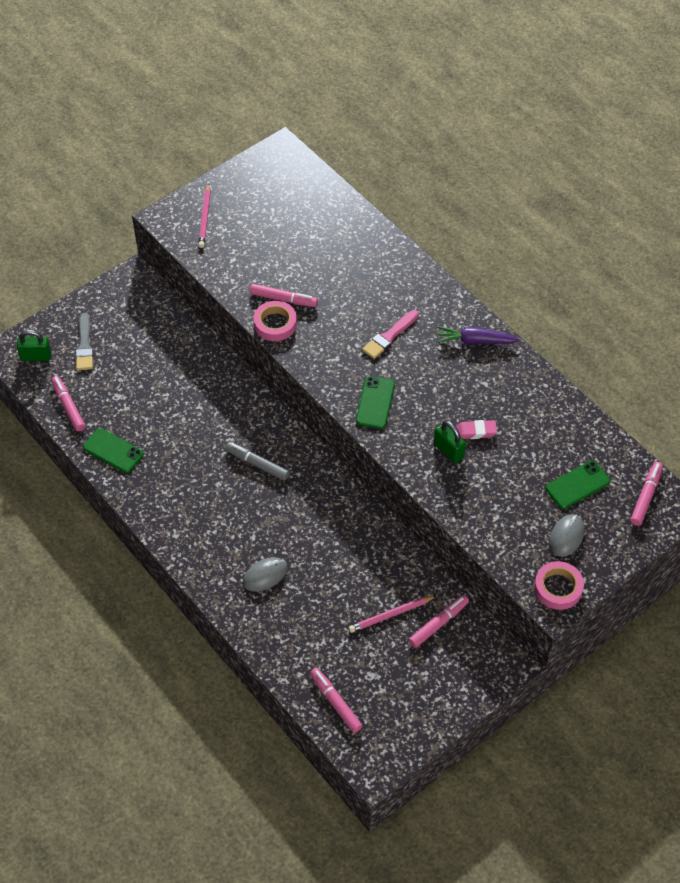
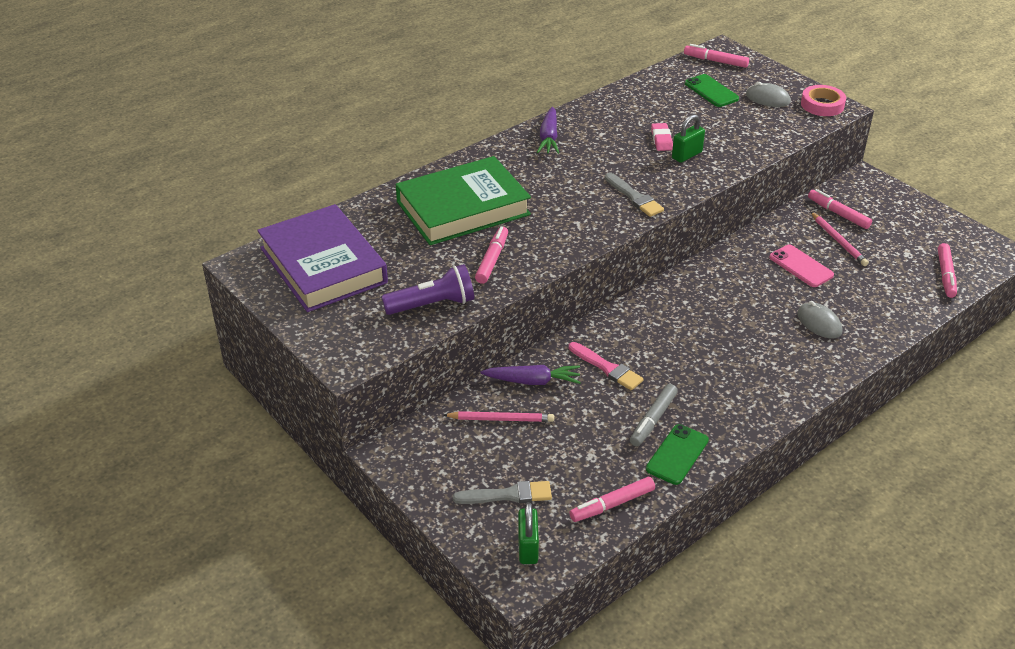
camera: 90 degrees left, 15 degrees down
pink pencil [198,183,211,248] -> pink pencil moved to [443,411,554,422]
grey marker [225,442,289,480] -> grey marker moved to [630,384,678,446]
pink tape [254,301,297,341] -> none
pink marker [310,668,363,733] -> pink marker turned 45 degrees counterclockwise [938,243,957,298]
green phone [356,376,395,429] -> grey brush [605,173,664,217]
pink brush [362,310,419,359] -> pink brush moved to [569,342,644,390]
none -> purple book [257,204,388,312]
none -> purple flashlight [381,264,474,315]
none -> green book [396,156,531,245]
none -> purple carrot [481,365,581,385]
none -> pink phone [769,245,834,287]

